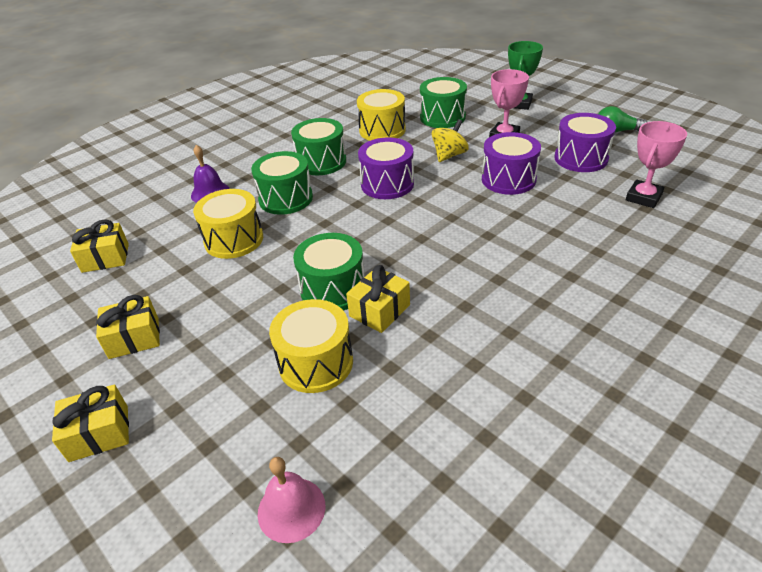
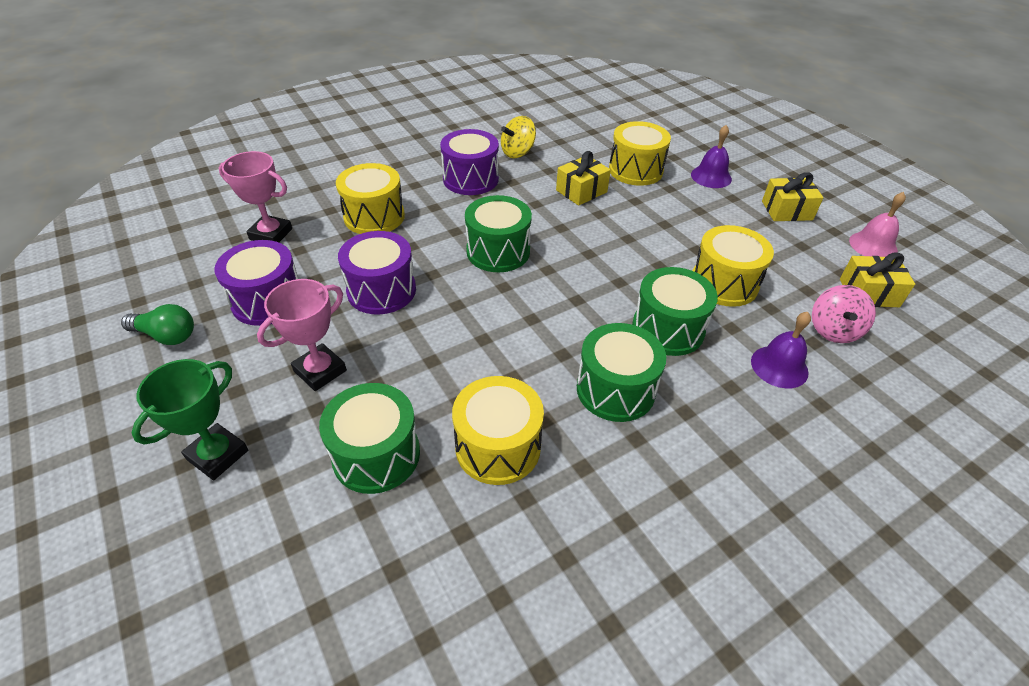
camera: 170 degrees left, 5 degrees up
yellow gift [52,384,129,462] -> none
pink bell [258,457,325,543] -> pink bell moved to [849,192,906,257]
green drum [293,233,365,311] -> green drum moved to [465,195,532,272]
purple drum [358,137,414,199] -> purple drum moved to [440,129,499,195]
yellow spinning top [432,119,469,162] -> yellow spinning top moved to [501,116,536,158]
pink trophy [626,121,687,208] -> pink trophy turned 60 degrees clockwise [219,151,292,242]
none -> yellow drum [336,163,405,234]
none -> purple bell [691,125,732,188]
none -> pink spinning top [812,285,876,343]

